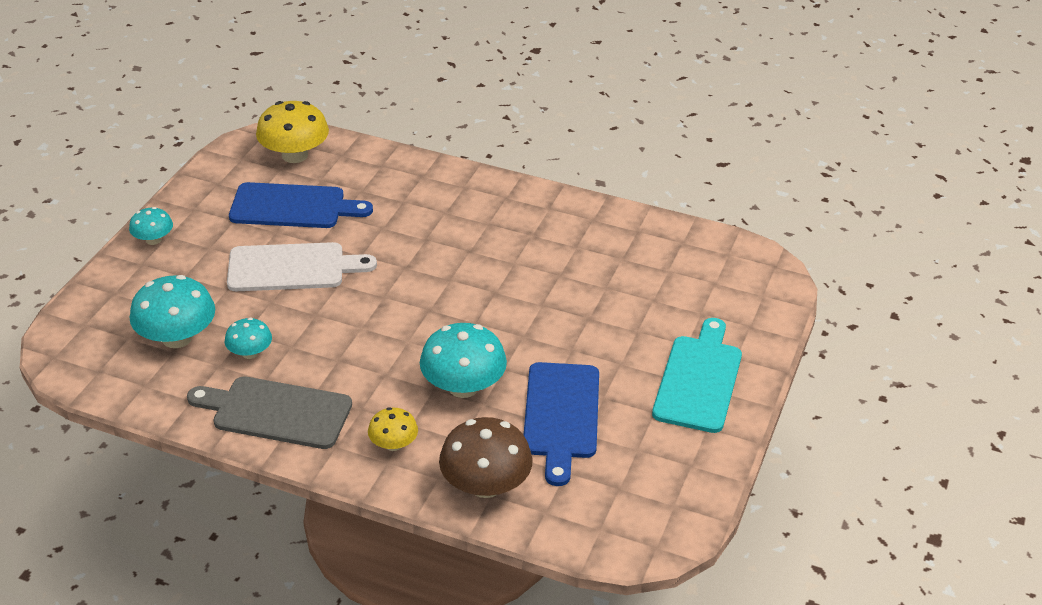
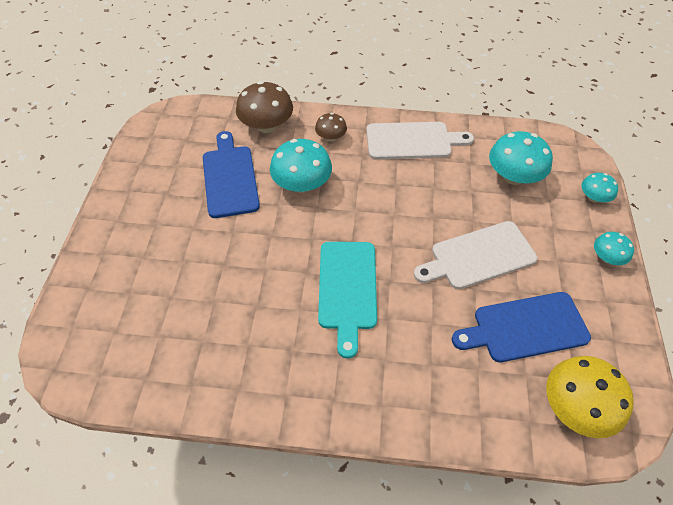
camera: 165 degrees right, 15 degrees up
grey cutting board [187,376,352,449] -> white cutting board [366,122,474,159]
turquoise mushroom [225,318,272,359] -> turquoise mushroom moved to [581,173,618,203]
yellow mushroom [368,407,418,451] -> brown mushroom [315,113,347,141]
turquoise cutting board [652,318,742,433] -> turquoise cutting board moved to [318,242,377,359]

